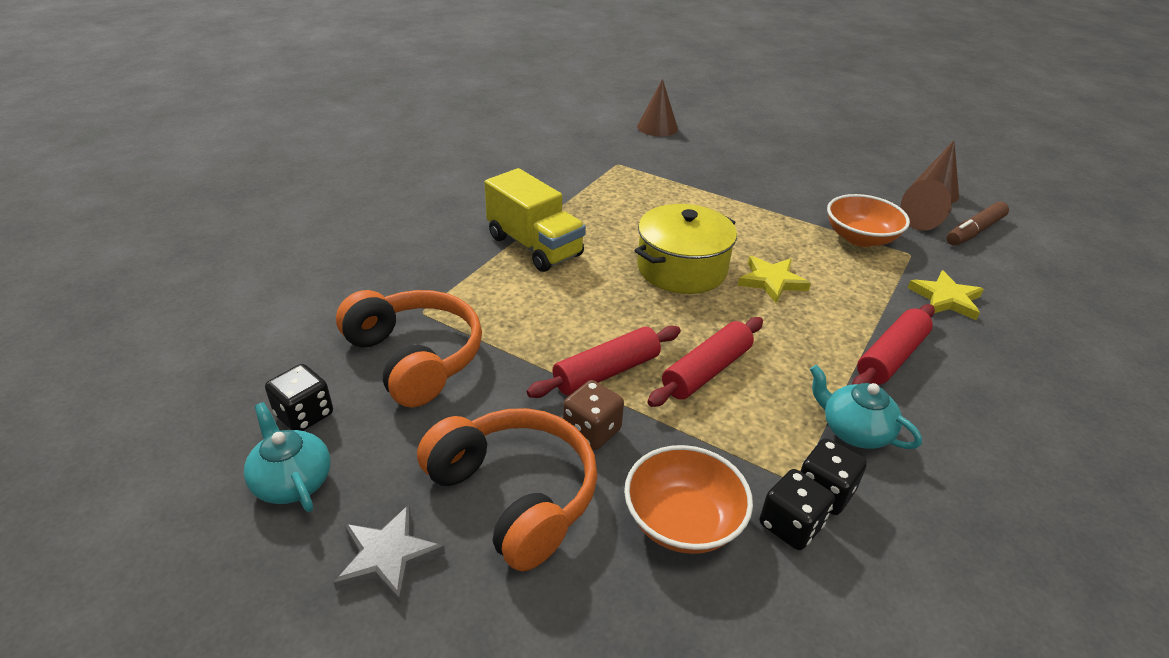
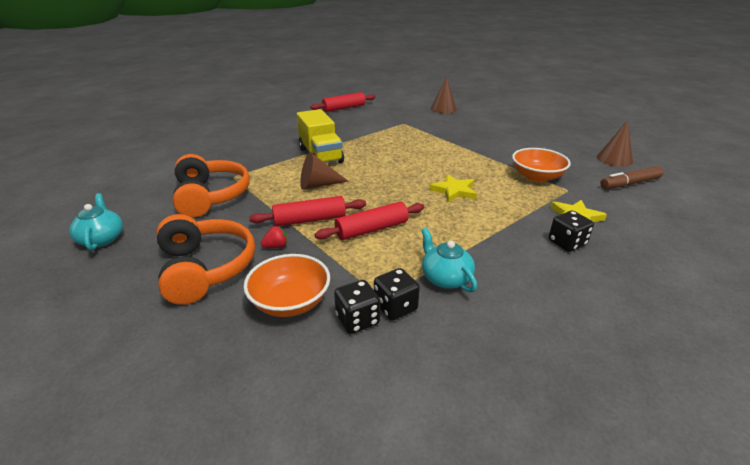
camera: 20 degrees right, 5 degrees down
black dice [265,364,333,431] -> black dice moved to [549,211,594,252]
grey star [334,505,445,605] -> none
brown dice [563,380,624,450] -> red strawberry [261,226,287,248]
yellow pot [635,204,737,294] -> none
red rolling pin [852,304,935,385] -> red rolling pin moved to [310,92,375,112]
brown cone [900,179,952,231] -> brown cone moved to [300,152,348,190]

